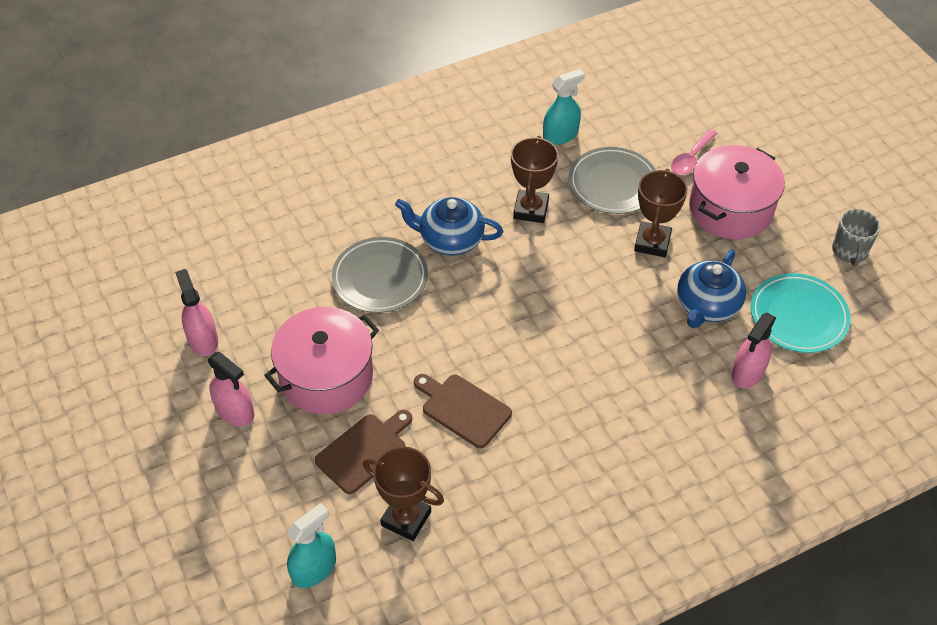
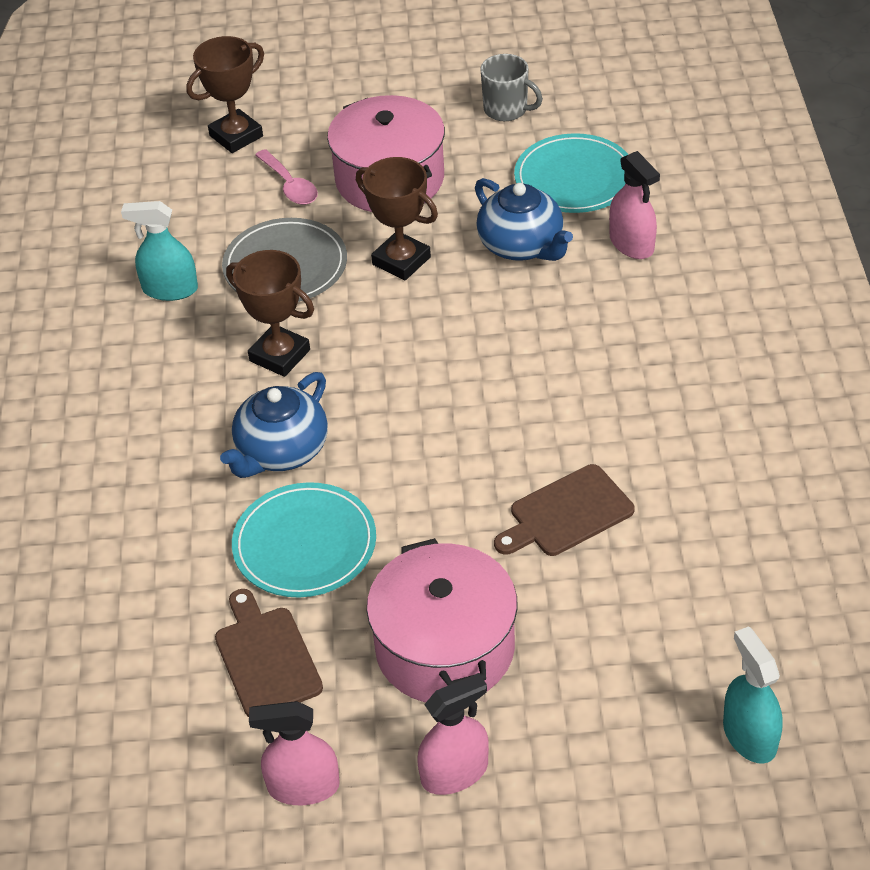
camera: 65 degrees left, 5 degrees down
brown cutting board [315,410,412,494] -> brown cutting board moved to [215,589,323,717]
grey plate [332,237,428,313] -> turquoise plate [232,482,376,597]
brown trophy [363,447,444,541] -> brown trophy moved to [187,36,264,153]
turquoise spray bottle [543,69,585,145] -> turquoise spray bottle turned 75 degrees counterclockwise [121,201,198,301]

